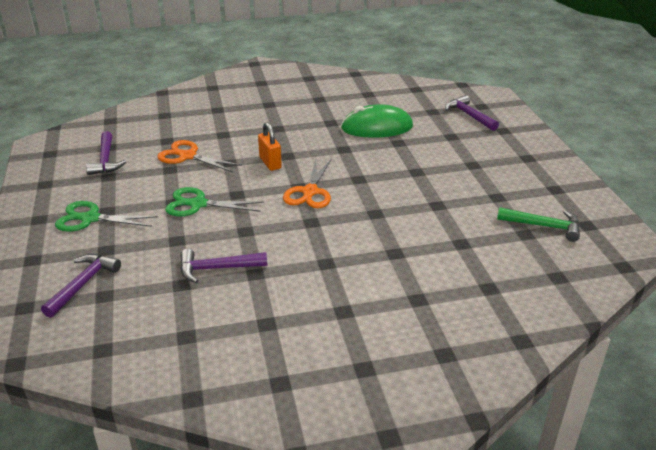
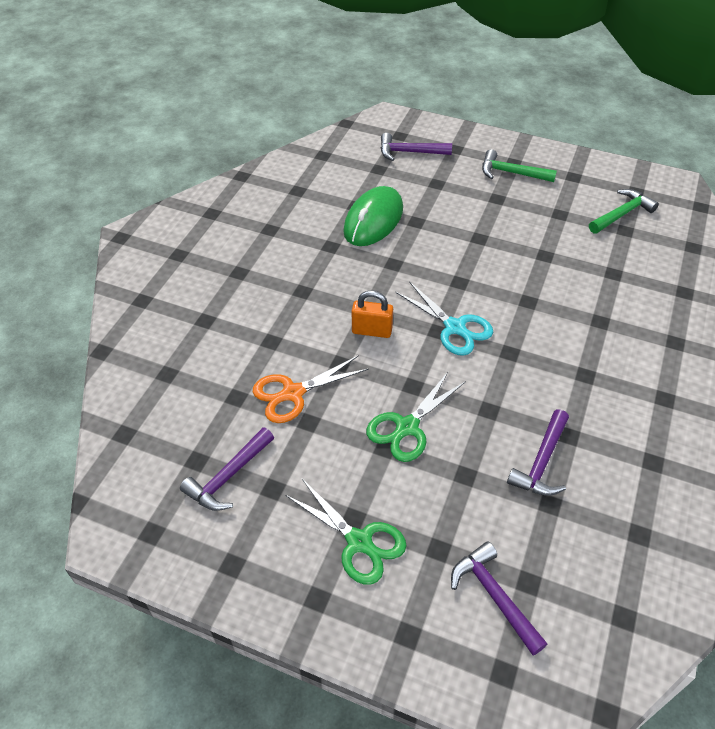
camera: 55 degrees left, 15 degrees up
green scissors [55,201,158,232] -> green scissors turned 90 degrees counterclockwise [285,479,407,585]
purple hammer [86,131,126,175] -> purple hammer turned 105 degrees clockwise [180,427,274,511]
orange scissors [283,158,332,208] -> turquoise scissors [395,281,493,356]
none -> green hammer [482,149,557,182]

